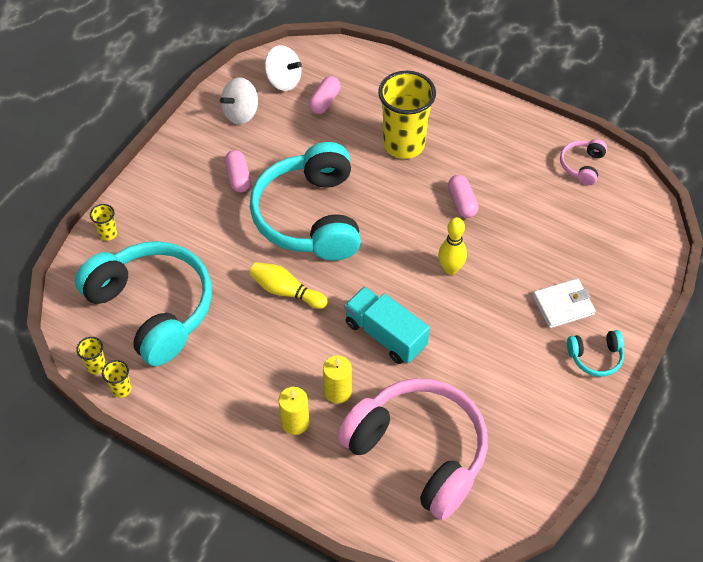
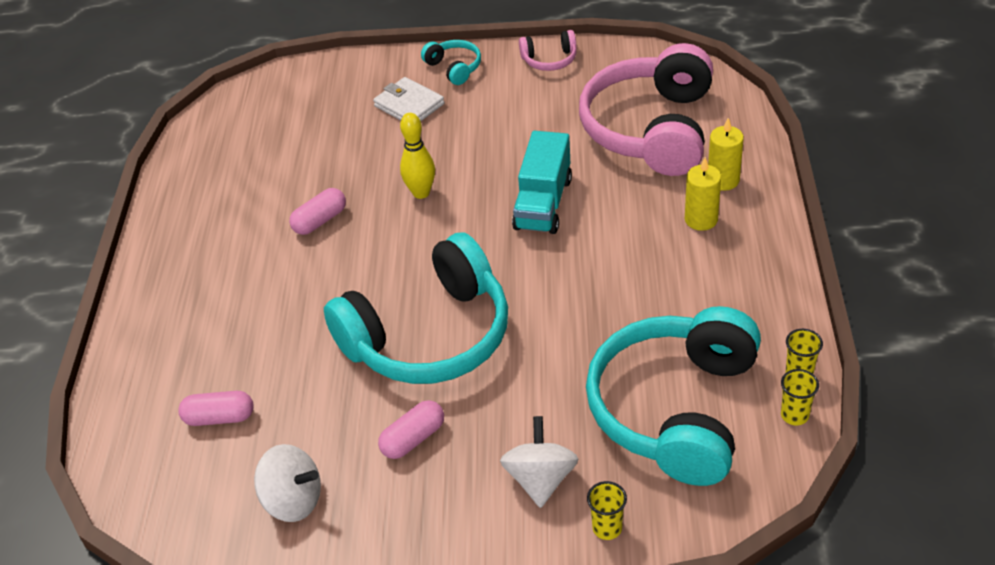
camera: 115 degrees left, 10 degrees down
yellow bowling pin [249,262,328,309] -> none
white spinning top [265,45,302,91] -> white spinning top moved to [500,416,578,508]
yellow candle [323,355,352,404] -> yellow candle moved to [708,118,744,191]
yellow cup [378,71,436,159] -> none
pink headphones [560,139,607,185] -> pink headphones moved to [519,30,577,71]

